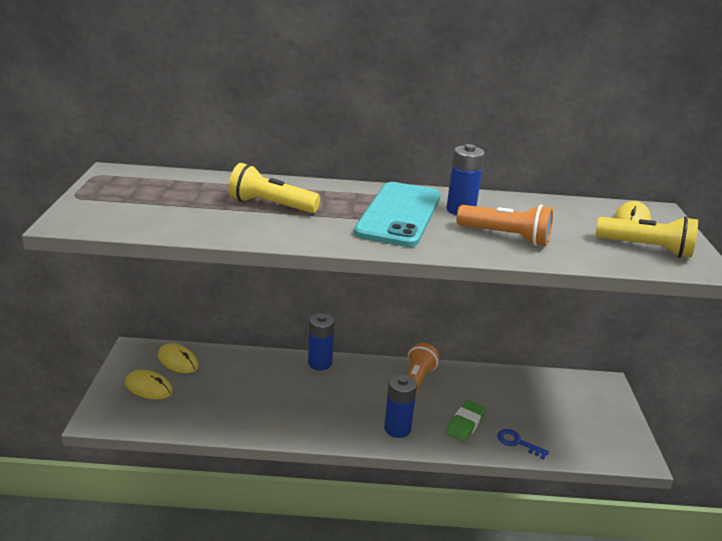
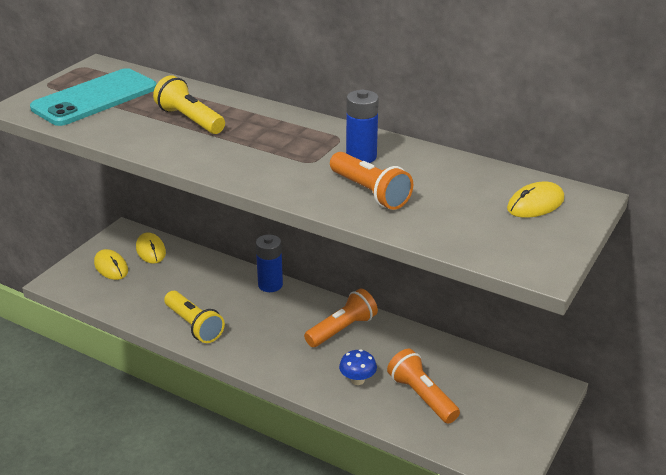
camera: 30 degrees right, 5 degrees up
turquoise phone [354,182,440,247] -> turquoise phone moved to [30,68,157,126]
blue battery [384,374,417,438] -> none
green eraser [446,400,486,442] -> blue mushroom [339,349,377,385]
blue key [497,429,549,460] -> none
yellow flashlight [596,216,698,258] -> yellow flashlight moved to [164,291,225,343]
none -> orange flashlight [387,349,460,424]

